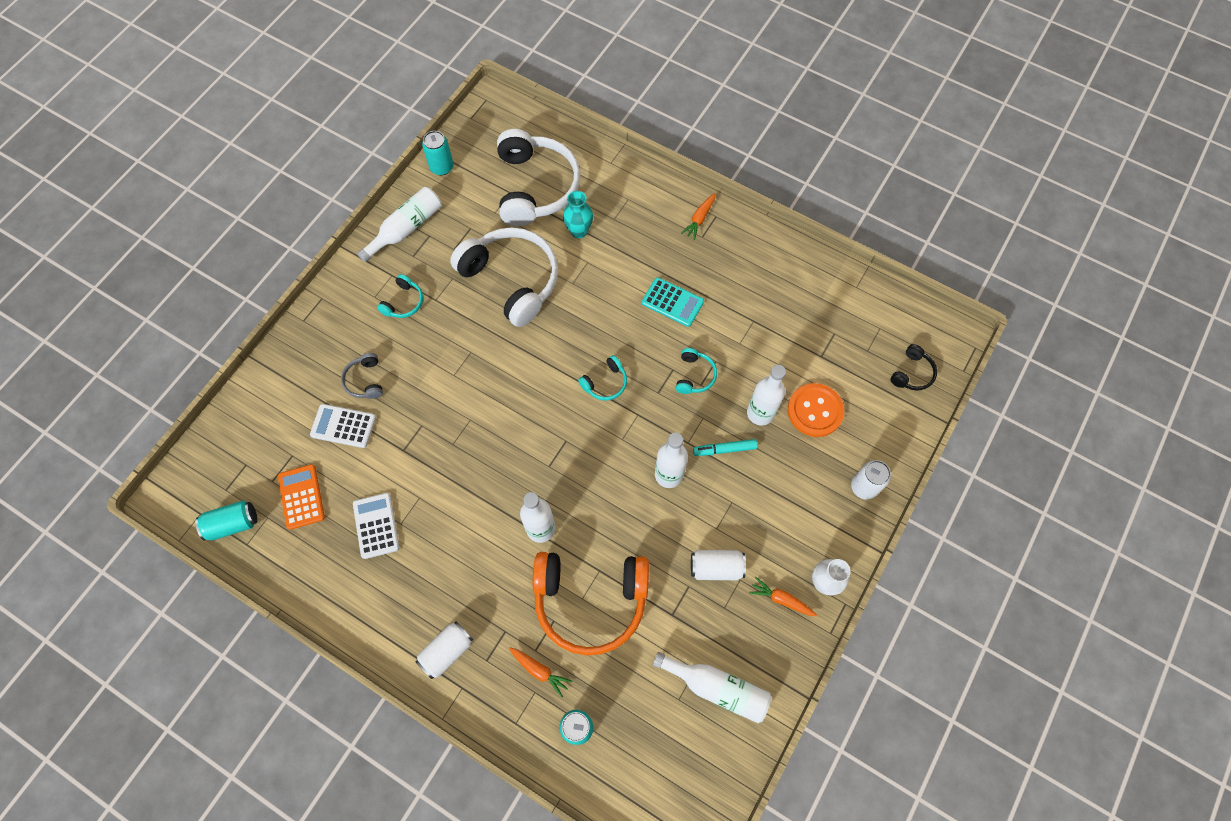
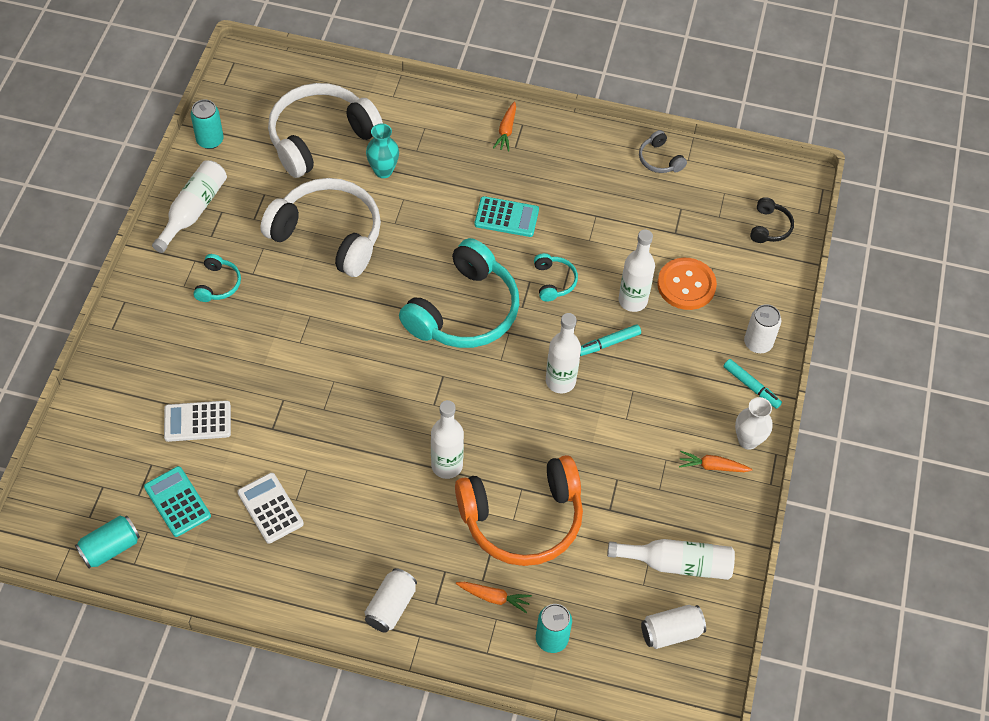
camera: 20 degrees left, 10 degrees down
orange calculator [278,464,325,530] -> turquoise calculator [144,466,211,537]
grey headphones [341,353,383,399] -> grey headphones moved to [639,130,687,173]
white headphones [497,129,580,226] -> white headphones turned 105 degrees counterclockwise [268,83,383,178]
turquoise headphones [578,355,627,400] -> turquoise headphones [399,238,519,348], size x2.30
white can [691,550,746,580] -> white can moved to [641,605,706,649]
none -> turquoise marker [724,359,782,409]

